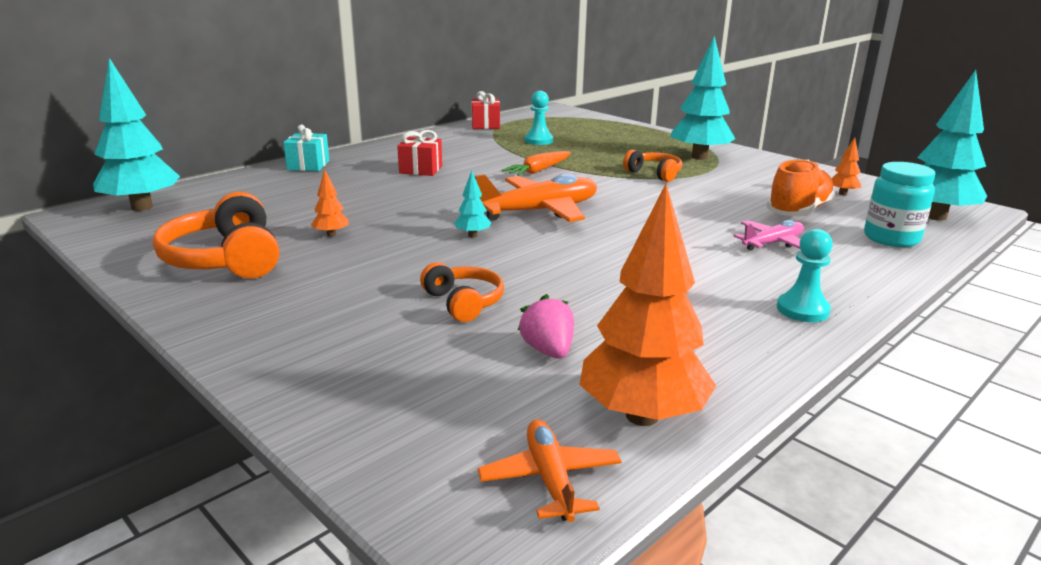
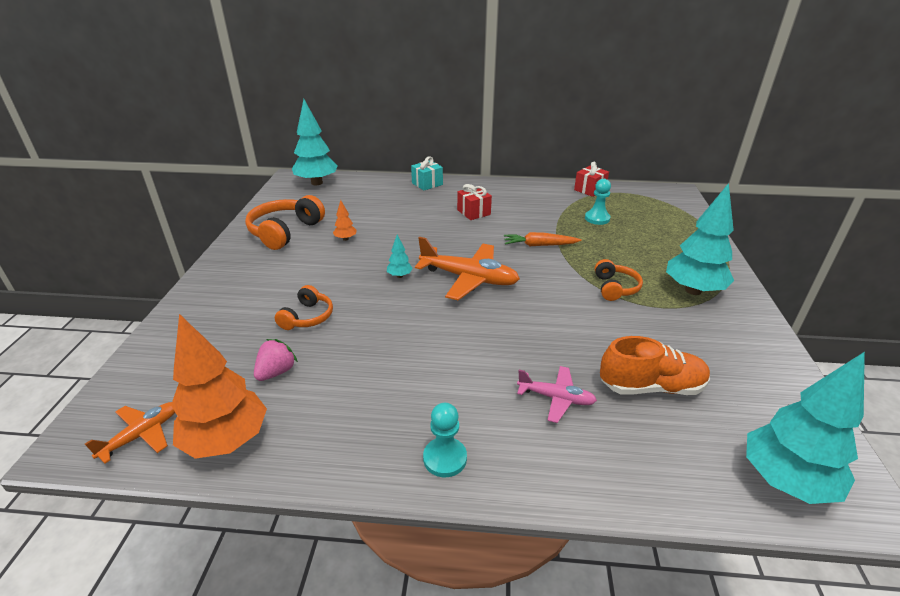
camera: 50 degrees right, 10 degrees up
orange tree [831,137,861,195] -> none
turquoise jar [864,162,935,247] -> none

